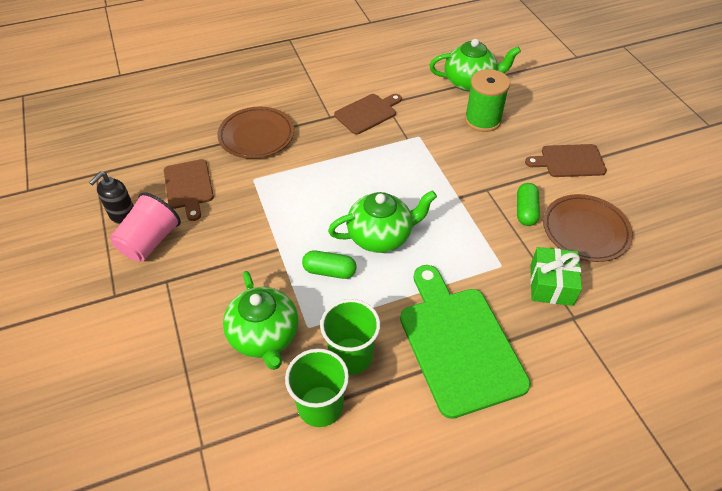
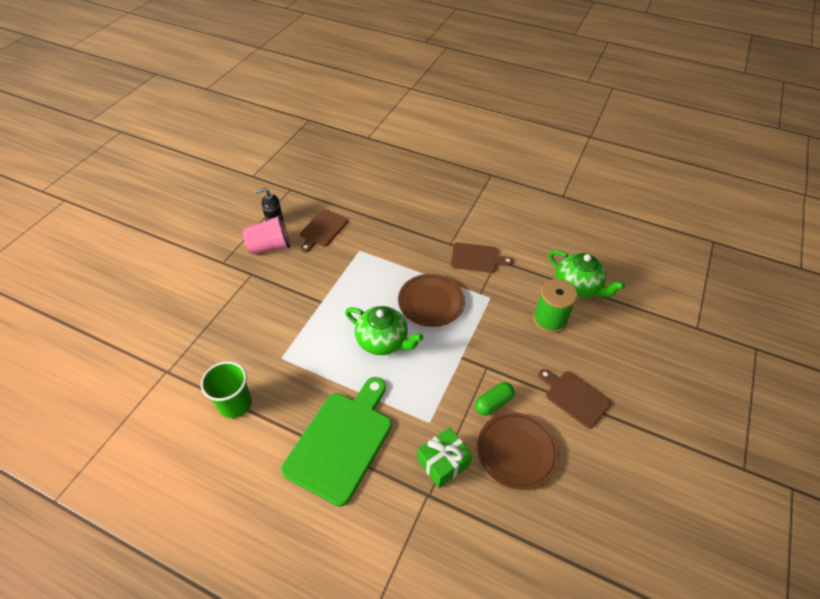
camera: 45 degrees right, 0 degrees up
brown plate [217,107,294,159] -> brown plate moved to [398,274,465,327]
green teapot [223,271,298,370] -> none
green capsule [302,250,357,279] -> none
green cup [320,299,380,375] -> none

